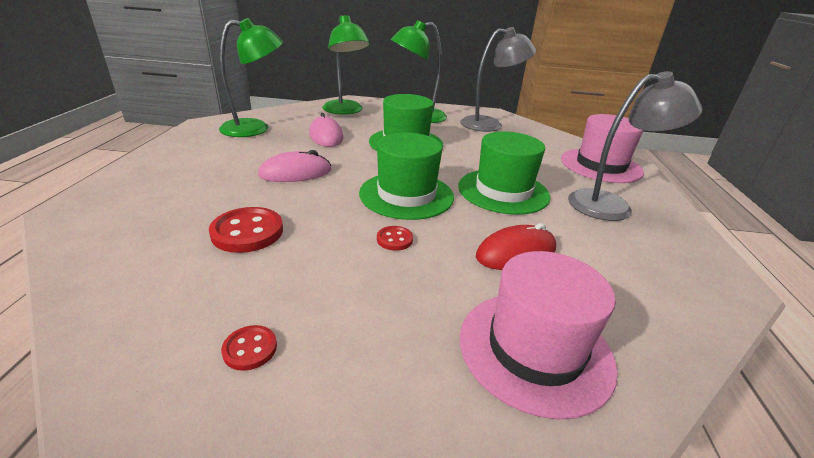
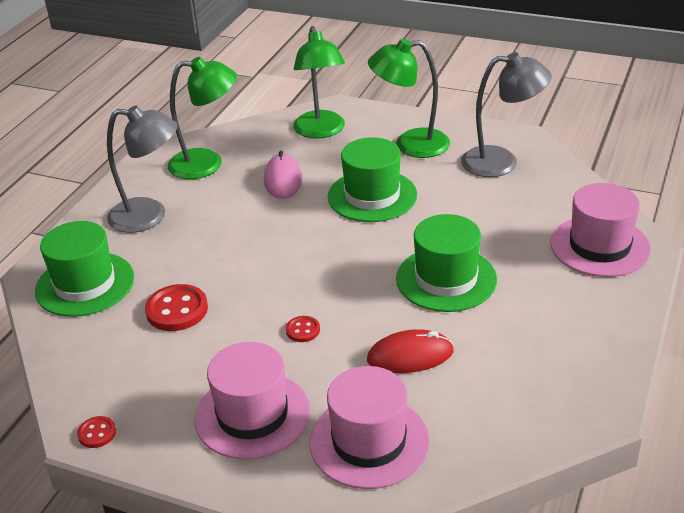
camera: 20 degrees right, 5 degrees up
red button [221,325,277,371] -> red button moved to [77,416,116,448]
pink mouse [258,150,331,182] -> none
green hat [359,133,454,220] -> green hat moved to [35,221,134,317]
grey lamp [568,71,703,221] -> grey lamp moved to [107,105,177,233]
none -> pink hat [195,342,310,460]

